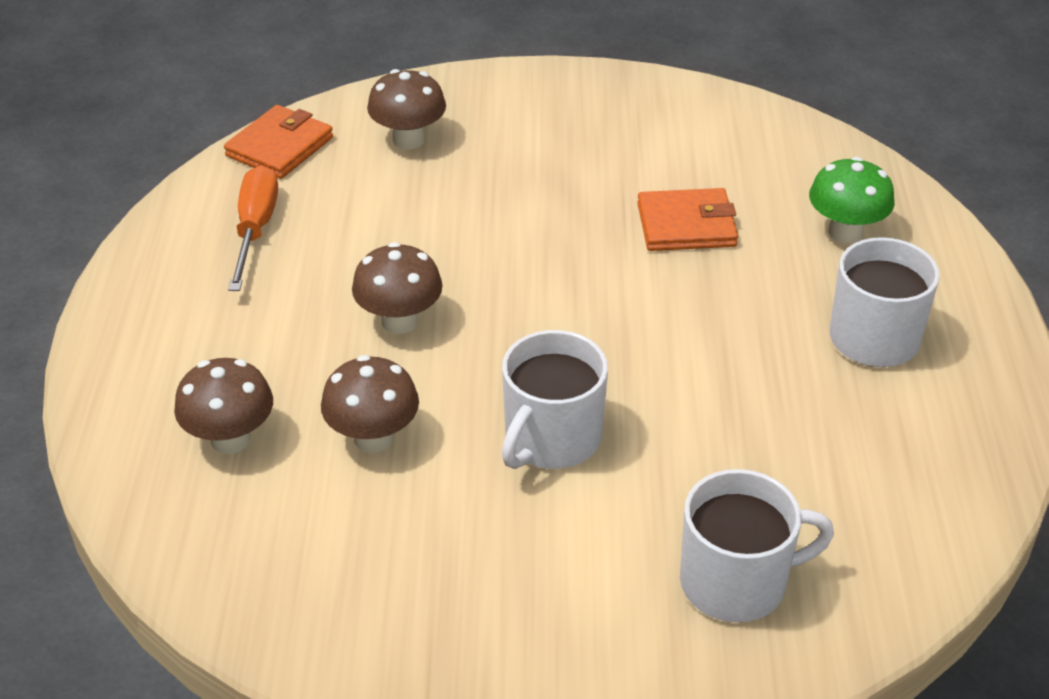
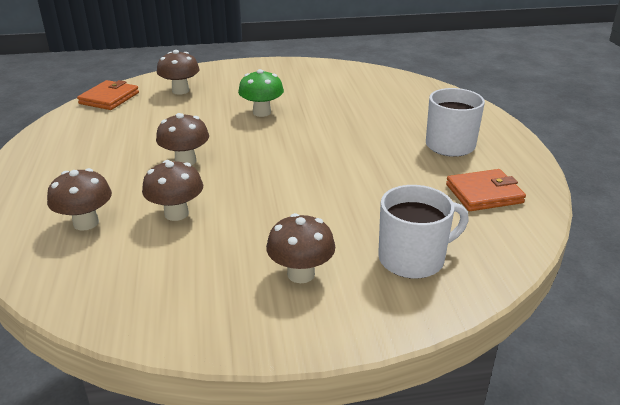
camera: 10 degrees left, 10 degrees down
orange screwdriver [228,165,278,291] -> none
white mug [502,330,608,469] -> none
orange wallet [637,188,738,251] -> orange wallet moved to [446,169,526,211]
green mushroom [809,157,895,243] -> green mushroom moved to [238,69,284,117]
none -> brown mushroom [266,213,335,283]

